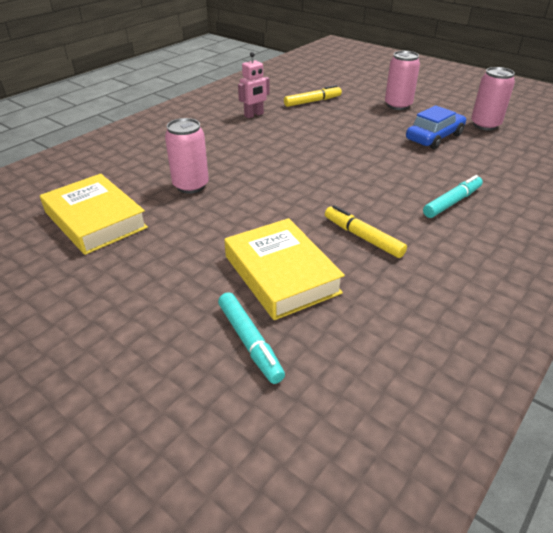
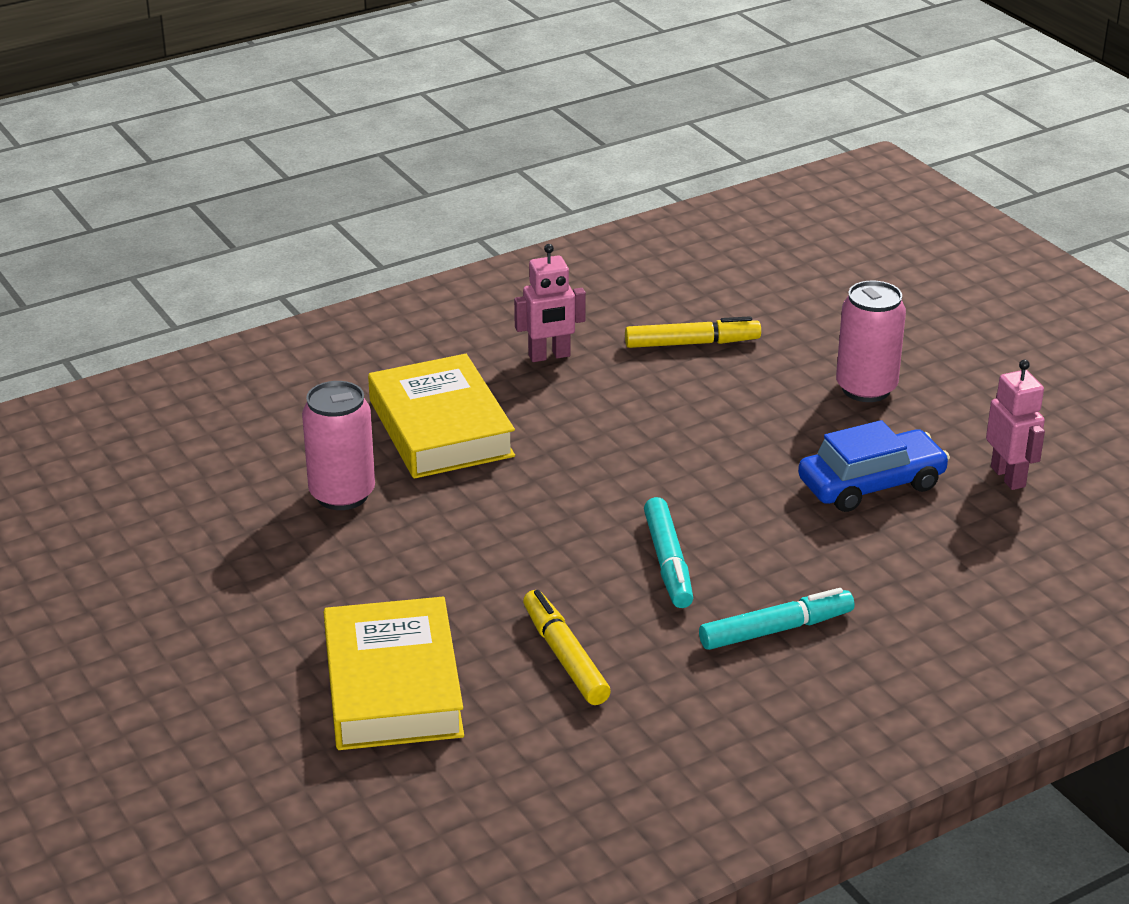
camera: 20 degrees right, 5 degrees down
yellow book [40,174,148,255] -> yellow book moved to [368,354,515,479]
turquoise marker [218,292,285,384] -> turquoise marker moved to [644,497,693,608]
pink can [471,67,515,131] -> pink robot [986,360,1045,490]

